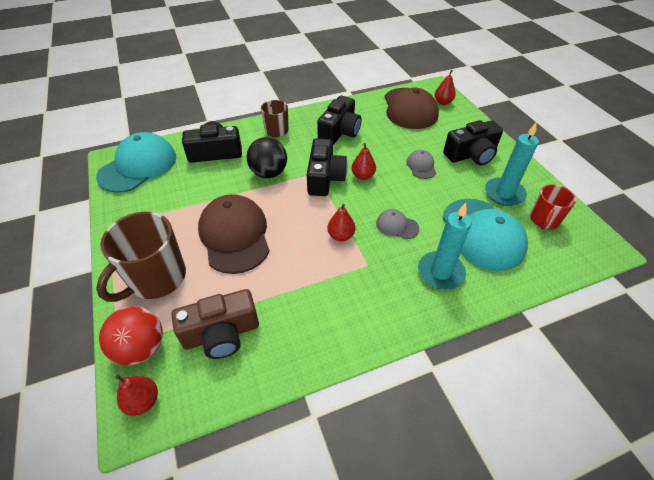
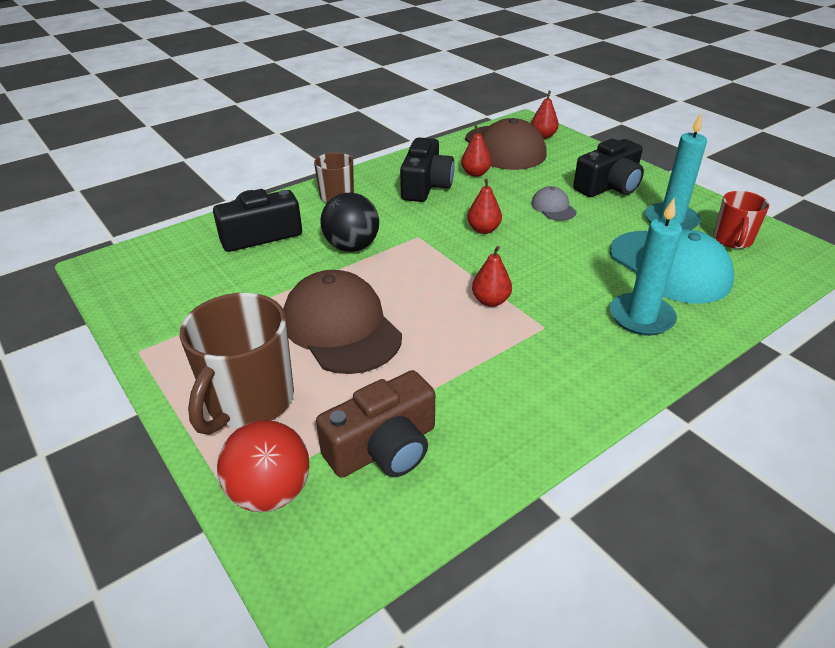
camera: 15 degrees left, 10 degrees down
turquoise cap [96,132,177,193] -> none
red pear [115,375,158,416] -> red pear moved to [461,125,491,177]
black camera [307,138,348,196] -> none
grey cap [376,209,419,239] -> none

